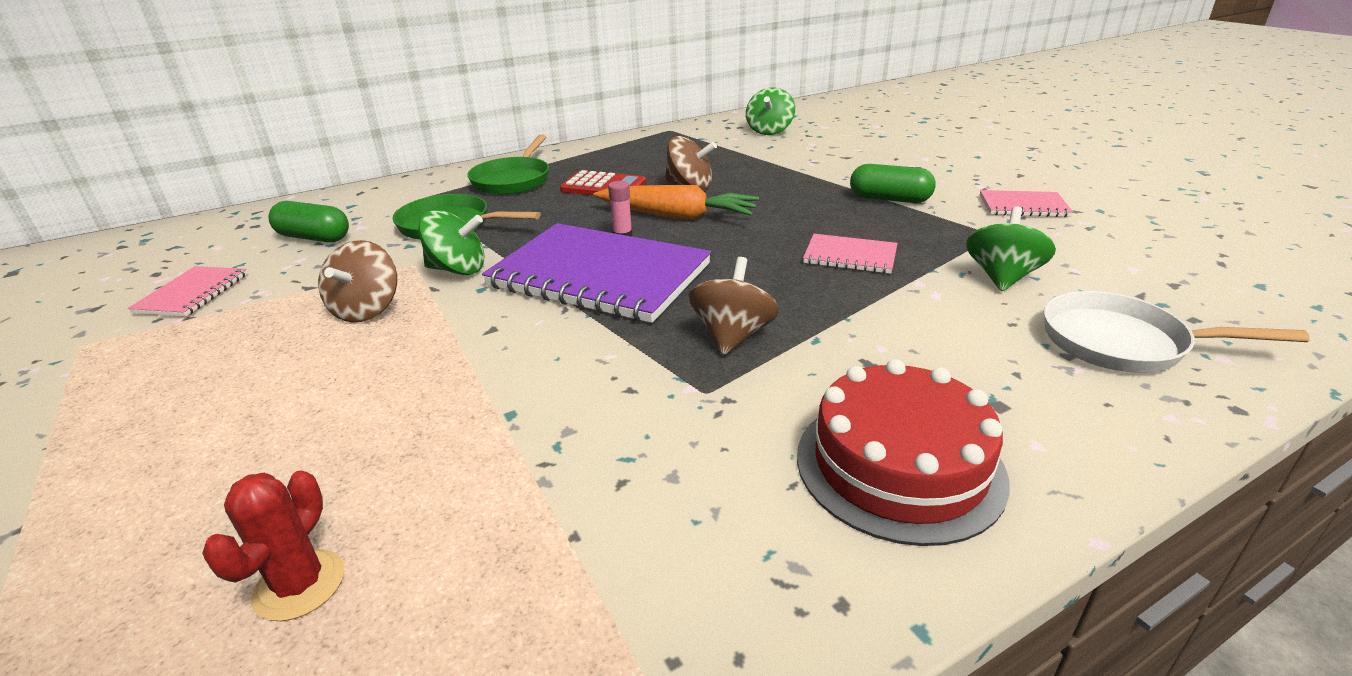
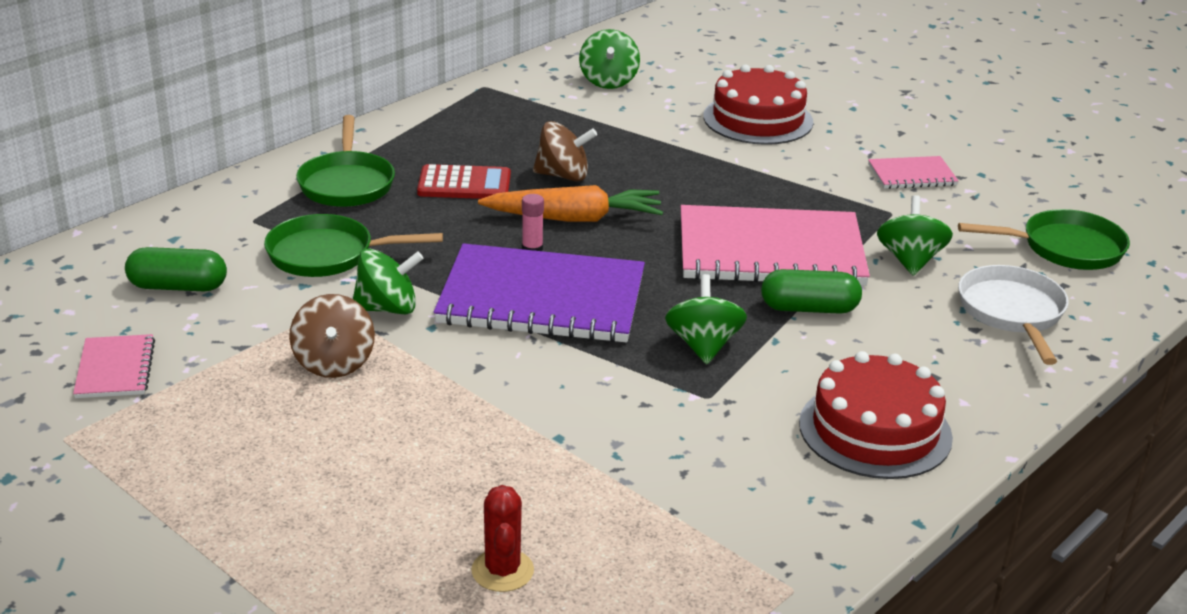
camera: 20 degrees left, 0 degrees up
brown spinning top [689,257,779,355] -> green spinning top [665,274,747,364]
pink notebook [803,234,898,274] -> pink notebook [681,205,870,286], size x2.15
green capsule [850,164,936,203] -> green capsule moved to [761,269,862,314]
white pan [1044,291,1310,373] -> white pan turned 90 degrees clockwise [958,265,1069,365]
none -> red cake [703,64,813,145]
none -> green pan [958,209,1130,270]

